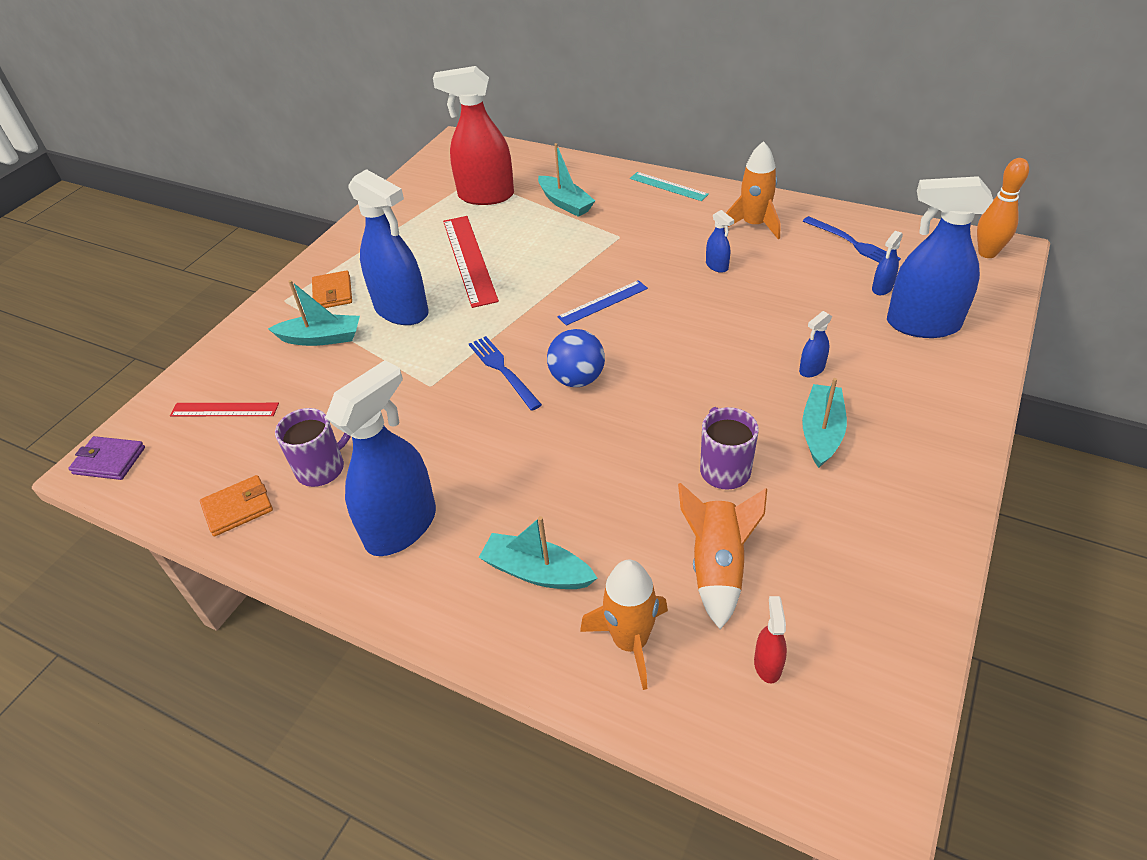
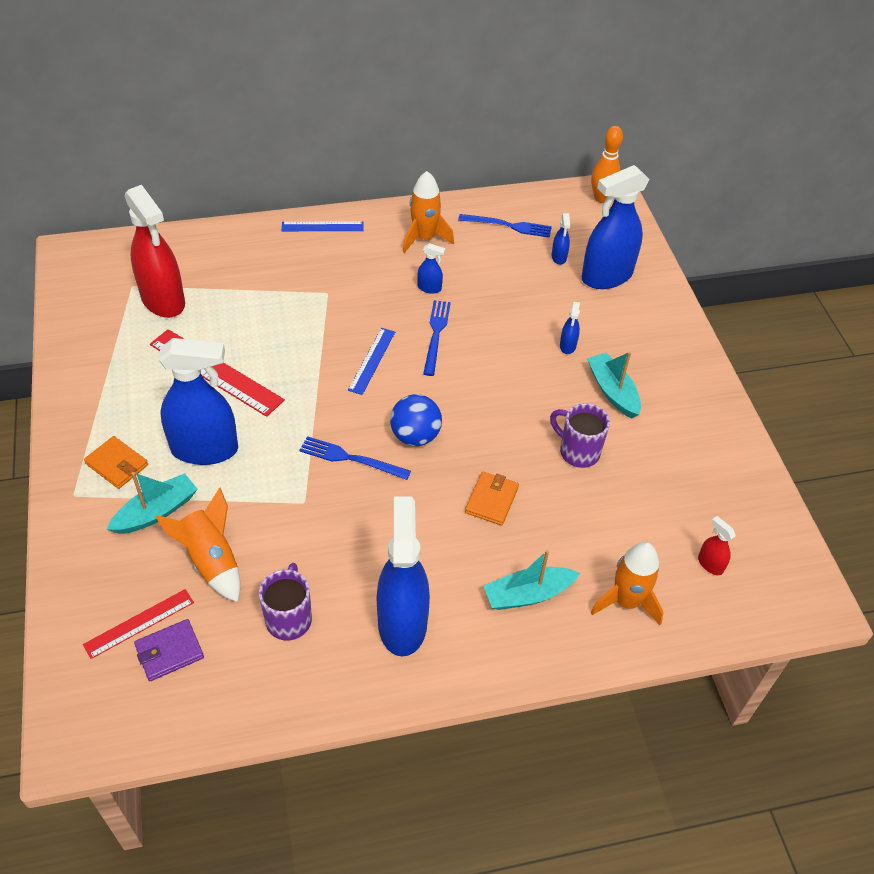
camera: 45 degrees left, 5 degrees up
purple wallet [68,436,145,480] -> purple wallet moved to [134,619,204,681]
orange wallet [200,475,273,536] -> orange wallet moved to [465,472,519,525]
red spray bottle [433,66,514,205] -> red spray bottle turned 90 degrees counterclockwise [125,185,185,318]
turquoise boat [538,143,595,217] -> none
turquoise ruler [630,172,709,201] -> blue ruler [282,222,364,231]
orange rocket [678,483,767,630] -> orange rocket moved to [156,487,241,602]
none -> blue fork [423,300,451,376]

